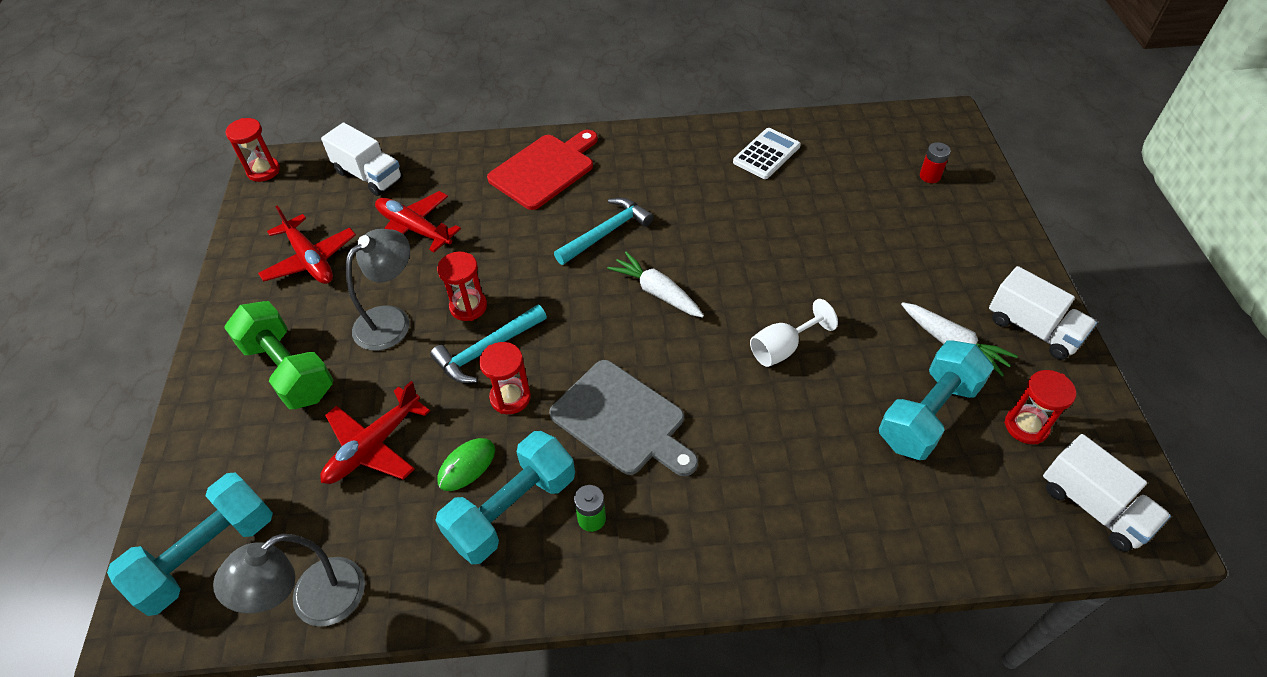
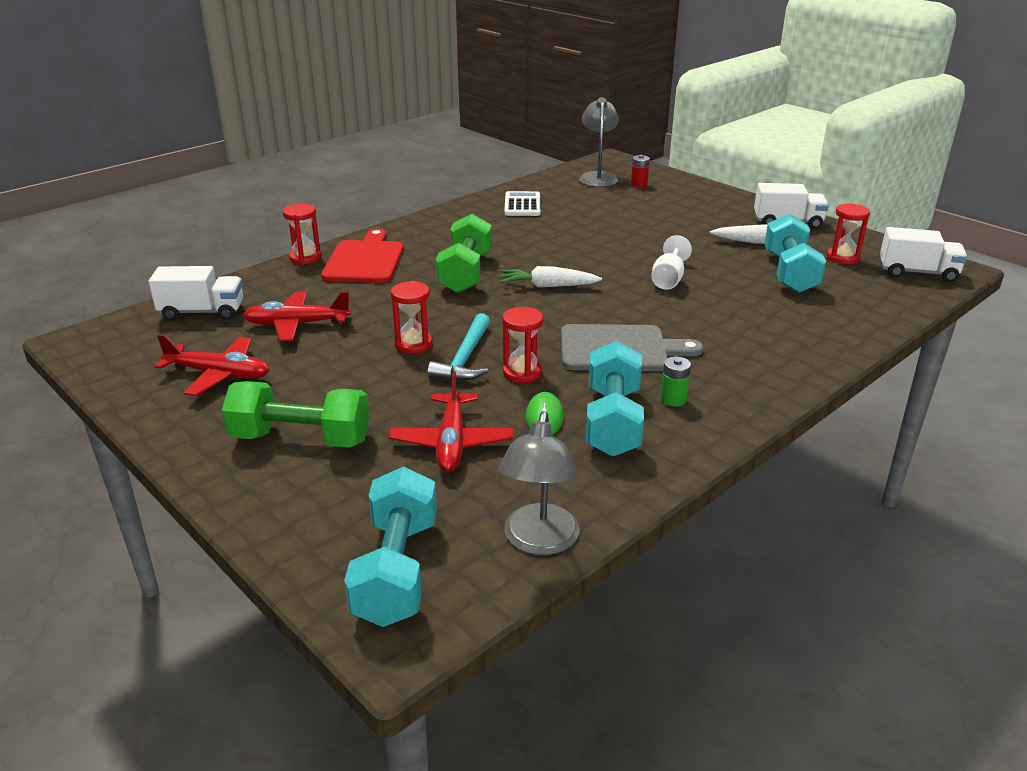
camera: 40 degrees left, 20 degrees down
red hourglass [226,118,280,182] -> red hourglass moved to [283,204,321,265]
grey lamp [346,229,410,351] -> grey lamp moved to [579,97,619,187]
turquoise hammer [554,197,654,265] -> green dumbbell [436,214,492,293]

